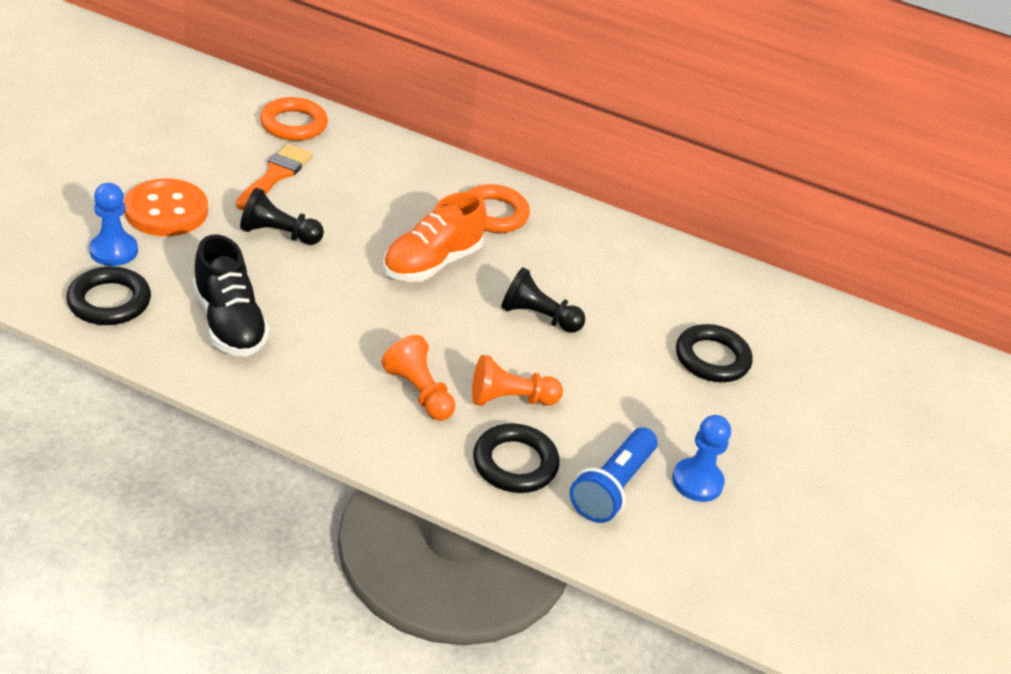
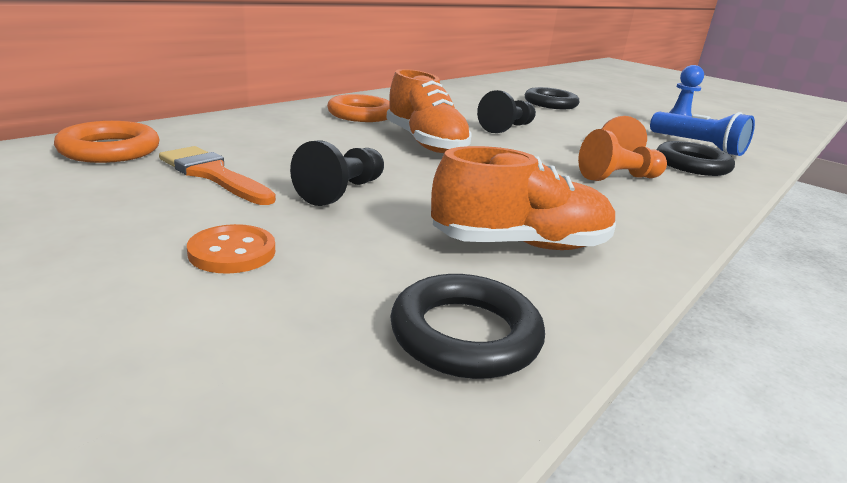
camera: 70 degrees left, 15 degrees down
blue pawn [89,183,138,266] -> none
orange button [124,179,208,236] -> orange button [187,224,275,274], size x0.59
black shoe [193,235,270,357] -> orange shoe [431,146,616,250]

